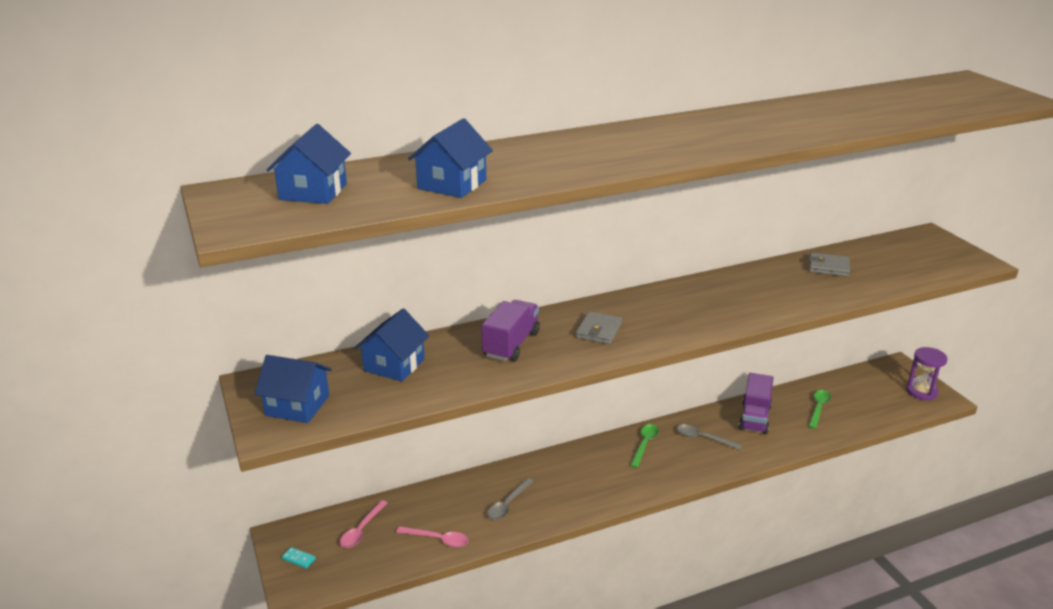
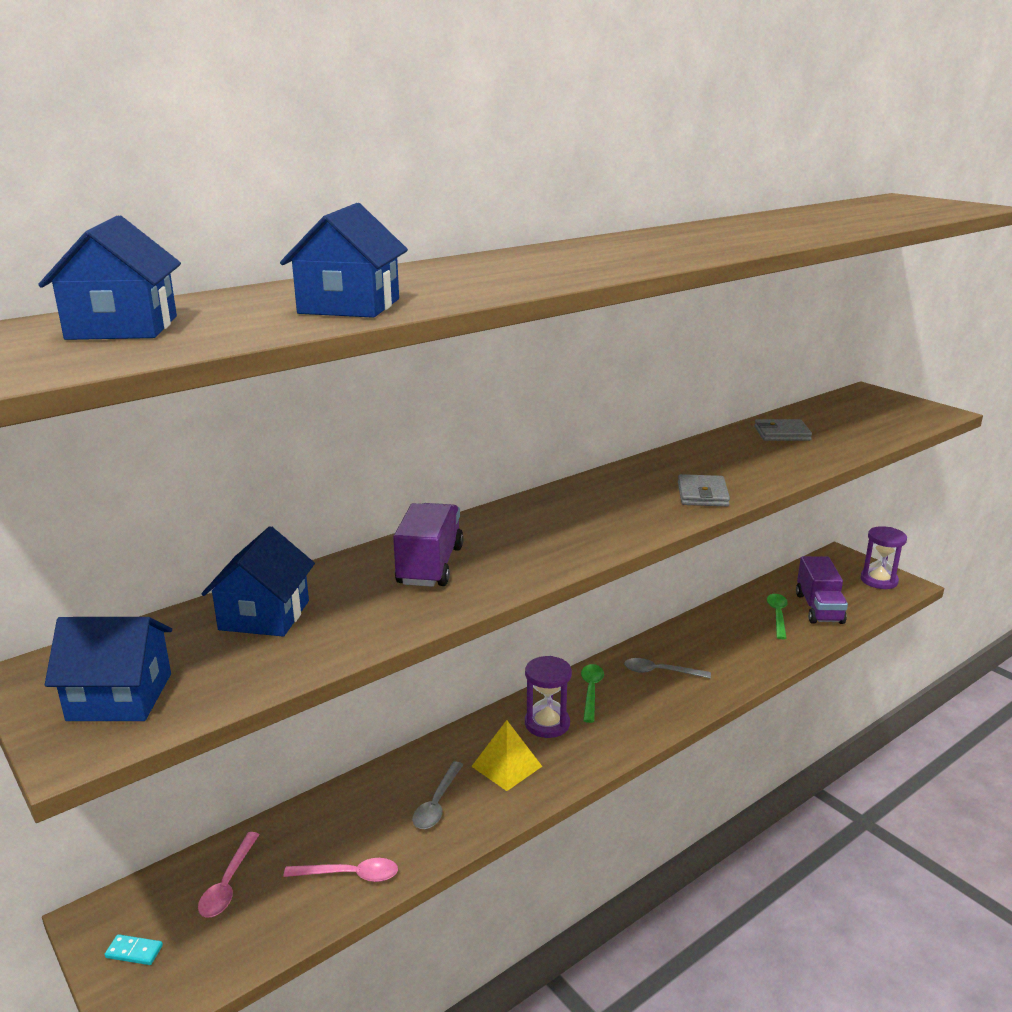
camera: 15 degrees left, 5 degrees down
grey wallet [576,311,622,344] -> grey wallet moved to [678,474,730,507]
purple truck [738,373,773,434] -> purple truck moved to [796,556,848,624]
none -> yellow pyramid [471,720,542,791]
none -> purple hourglass [525,656,572,738]

